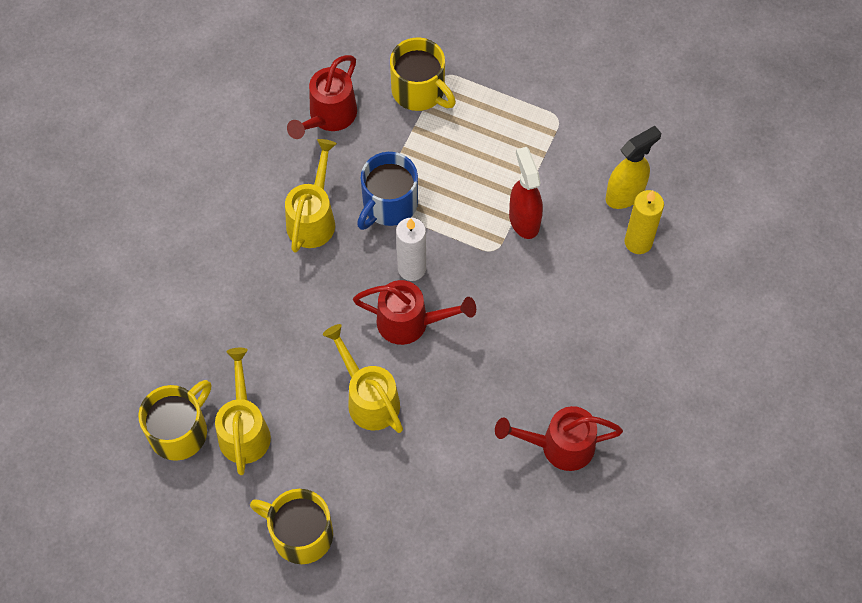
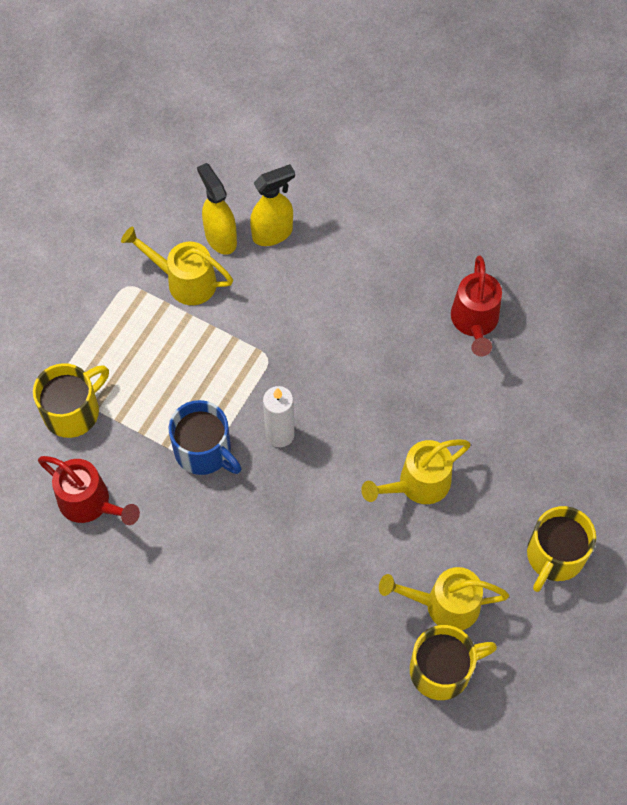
camera: 85 degrees left, 0 degrees up
yellow mug [138,380,211,461] -> yellow mug turned 120 degrees clockwise [410,625,497,700]
yellow watering can [285,139,337,253] -> yellow watering can moved to [121,226,233,305]
red watering can [353,280,476,345] -> none
red spray bottle [509,147,543,239] -> none
yellow candle [625,190,664,254] -> yellow spray bottle [250,164,295,246]

